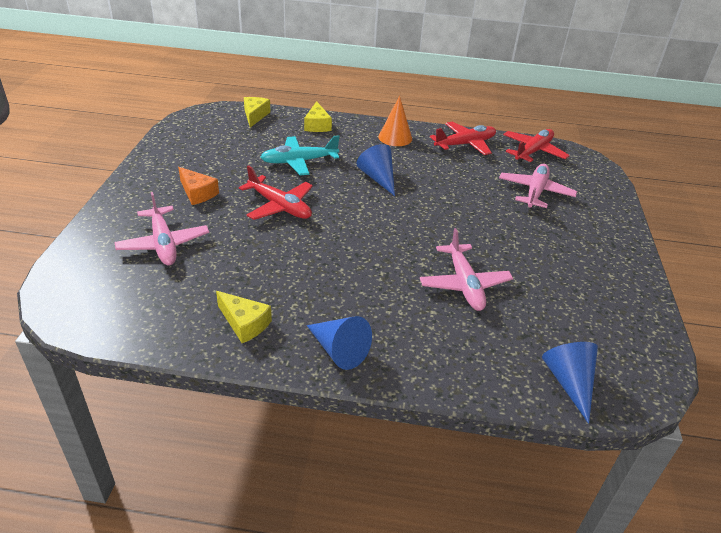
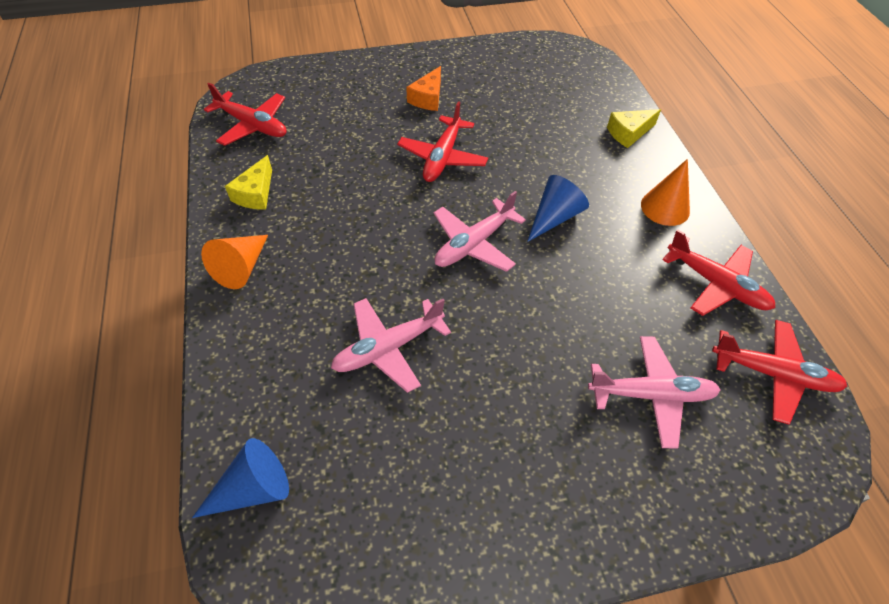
camera: 70 degrees right, 15 degrees up
pink plane [114,192,209,265] -> pink plane moved to [434,191,526,272]
yellow cheese [244,97,271,128] -> none
turquoise plane [260,135,340,175] -> none
blue cone [307,316,372,370] -> orange cone [201,235,268,289]
none -> red plane [204,83,287,146]

